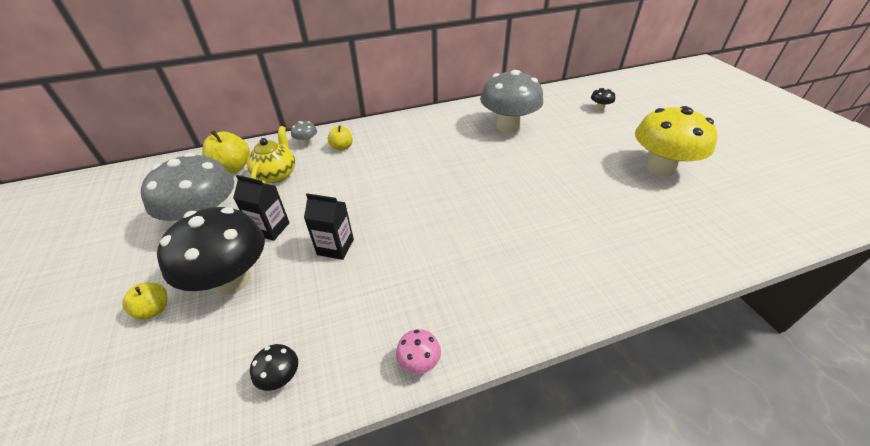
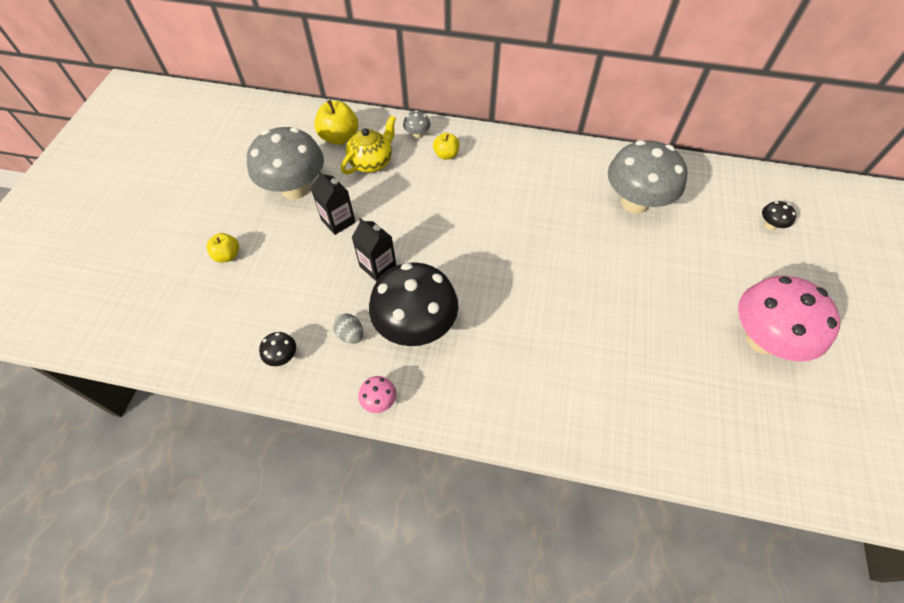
camera: 30 degrees right, 15 degrees up
black mushroom [157,207,265,295] -> black mushroom moved to [369,262,458,346]
yellow mushroom [635,106,718,177] -> pink mushroom [738,276,840,362]
none -> grey egg [333,313,363,344]

